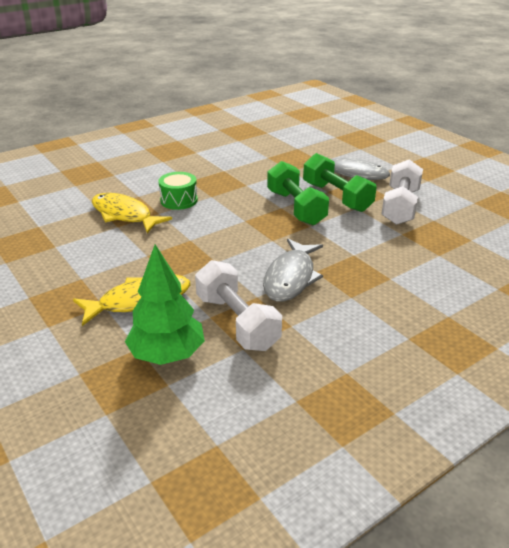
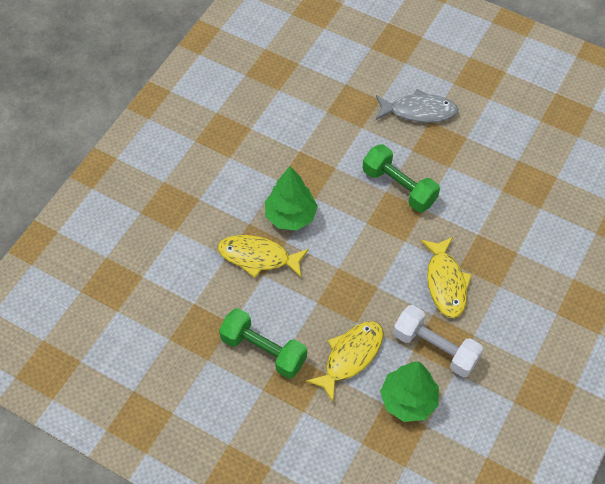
camera: 25 degrees left, 25 degrees up
green drum [158,172,198,210] -> green tree [265,166,318,230]
grey fish [263,239,323,302] -> yellow fish [421,237,472,318]
green dumbbell [303,153,377,212] -> green dumbbell moved to [219,308,307,379]
white dumbbell [381,160,423,225] -> none

